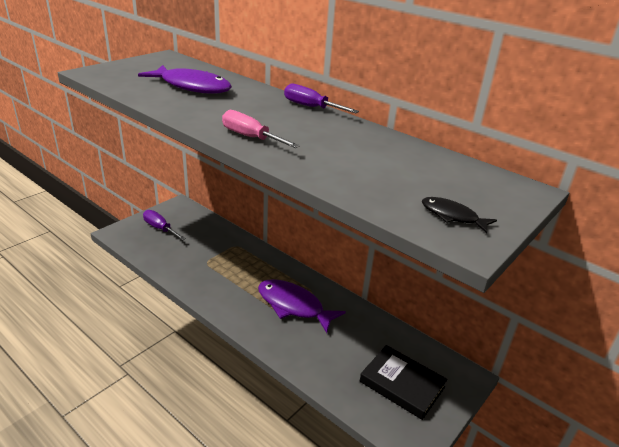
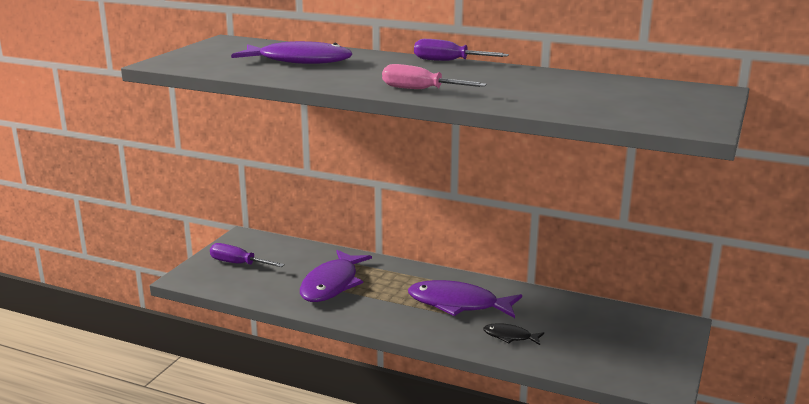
camera: 15 degrees left, 10 degrees down
black book [360,345,448,420] -> none
black fish [422,197,497,233] -> black fish moved to [483,323,544,345]
none -> purple fish [300,250,372,302]

